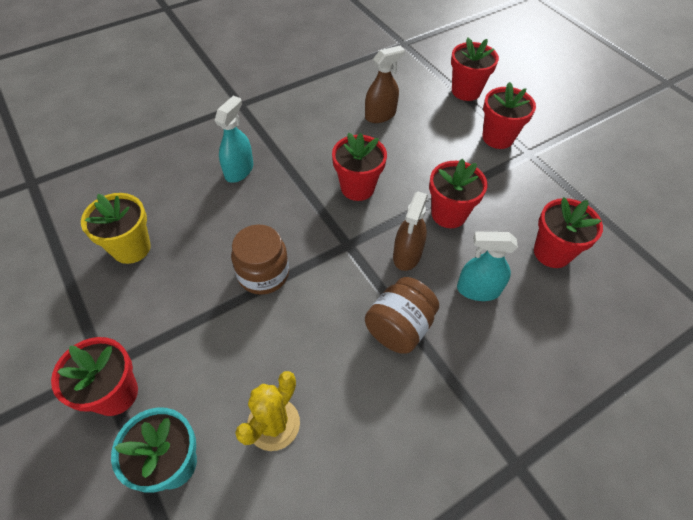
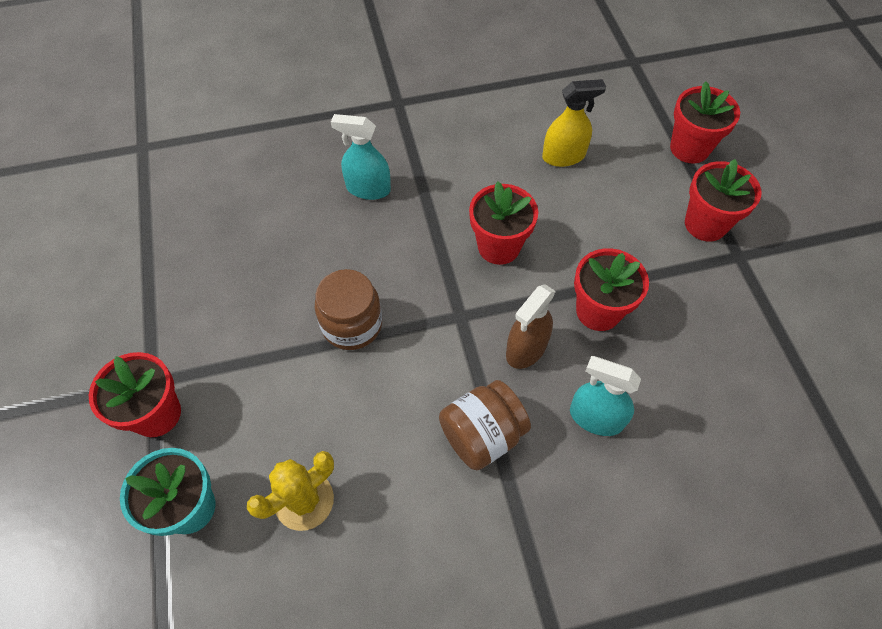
camera: 20 degrees right, 5 degrees up
yellow flower pot [81,193,151,264] -> none
turquoise spray bottle [215,96,253,183] -> turquoise spray bottle turned 120 degrees counterclockwise [331,114,391,200]
brown spray bottle [365,46,405,123] -> yellow spray bottle [542,79,606,167]
red flower pot [534,197,603,268] -> none

